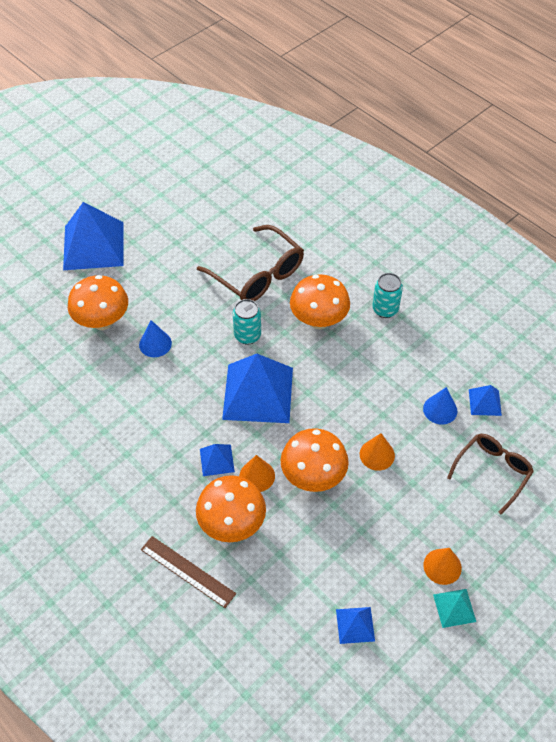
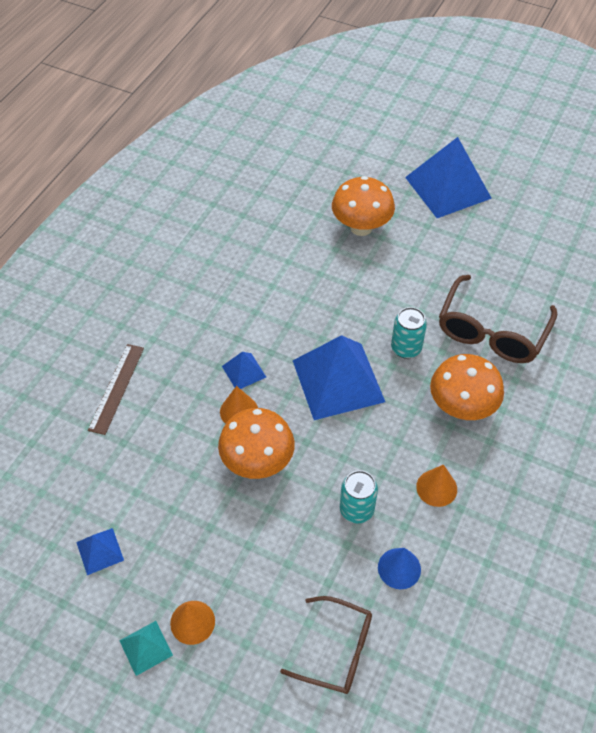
camera: 70 degrees right, 0 degrees up
blue cone [139,320,172,357] -> none
orange mushroom [196,475,266,542] -> none
orange cone [360,433,395,471] -> orange cone moved to [416,465,457,507]
turquoise can [372,273,403,318] -> turquoise can moved to [340,470,378,524]
blue pyramid [469,385,502,416] -> none

